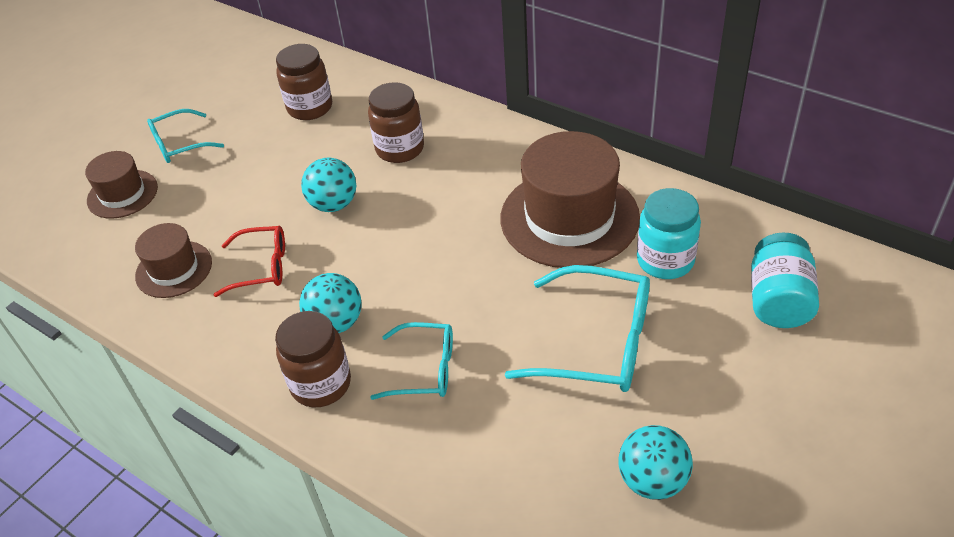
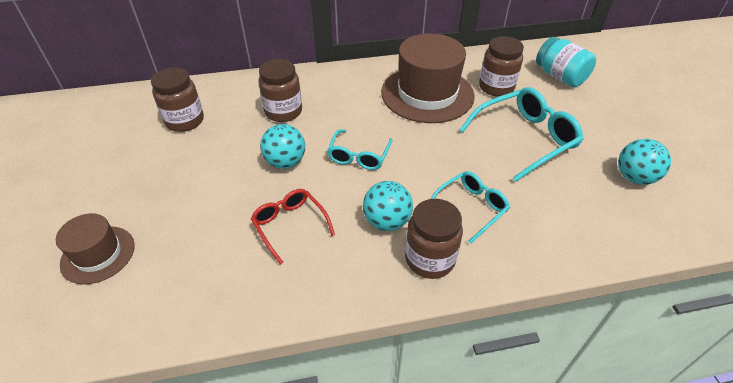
camera: 50 degrees left, 0 degrees up
brown hat [135,223,212,298] -> none
turquoise glasses [147,109,224,163] -> turquoise glasses moved to [327,129,393,170]
red glasses [214,226,285,297] -> red glasses turned 75 degrees counterclockwise [251,189,335,264]
turquoise jar [637,188,701,279] -> brown jar [479,36,524,97]

